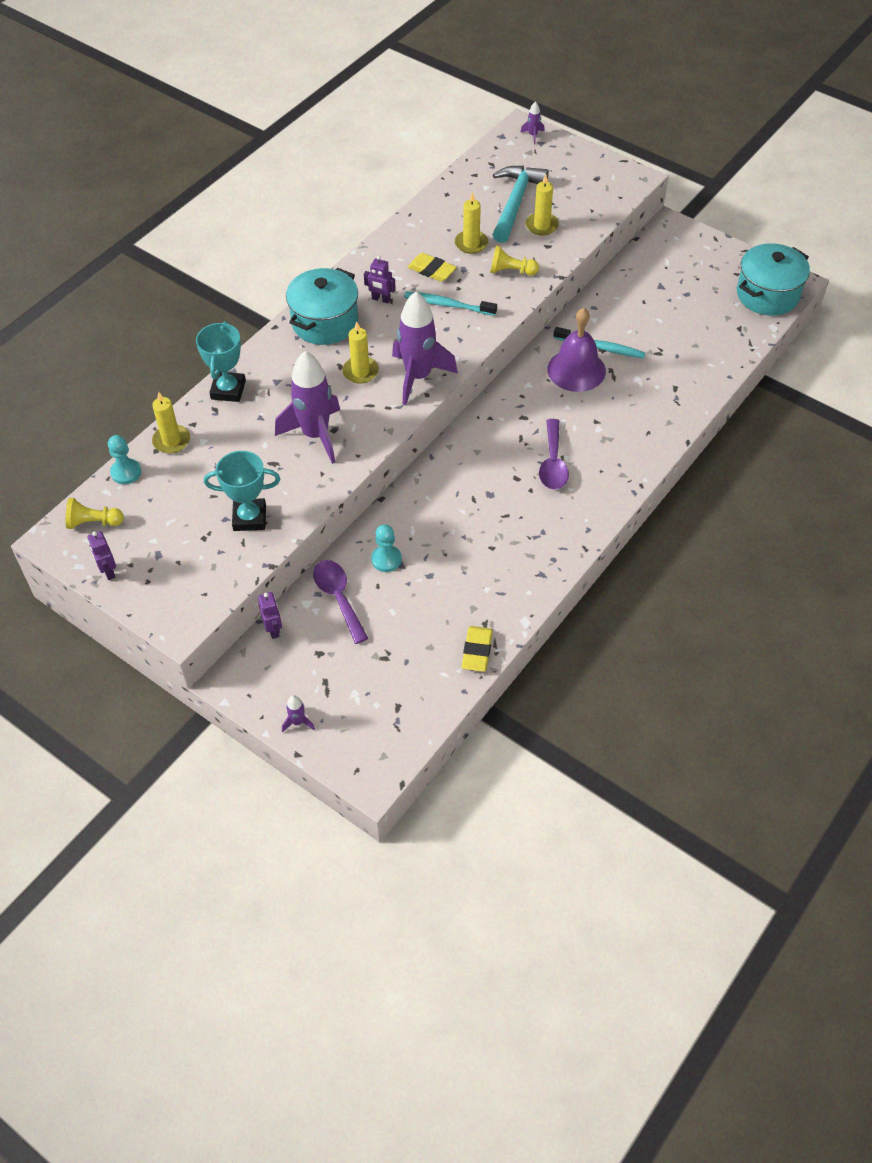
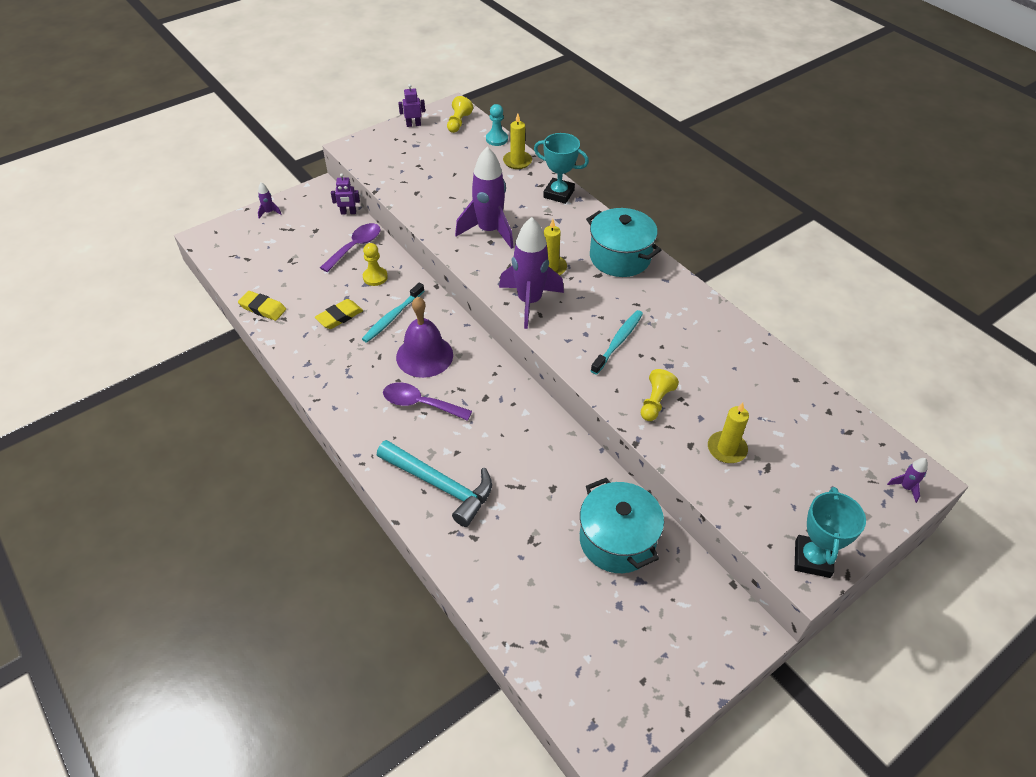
camera: 105 degrees right, 5 degrees down
turquoise trophy [204,451,280,531] -> turquoise trophy moved to [795,487,866,578]
purple spoon [313,560,368,644] -> purple spoon turned 45 degrees counterclockwise [320,223,381,272]
purple robot [364,256,396,303] -> none
turquoise pawn [371,524,402,572] -> yellow pawn [363,243,388,286]
yellow eraser [408,253,457,282] -> yellow eraser moved to [315,299,363,329]
yellow candle [455,192,488,254] -> none
turquoise hammer [492,166,549,243] -> turquoise hammer moved to [377,440,492,527]
purple bell [548,308,606,392] -> purple bell moved to [396,297,453,378]
turquoise toothbrush [553,327,645,359] -> turquoise toothbrush moved to [362,283,424,343]
turquoise pot [737,243,810,316] -> turquoise pot moved to [580,478,664,573]

